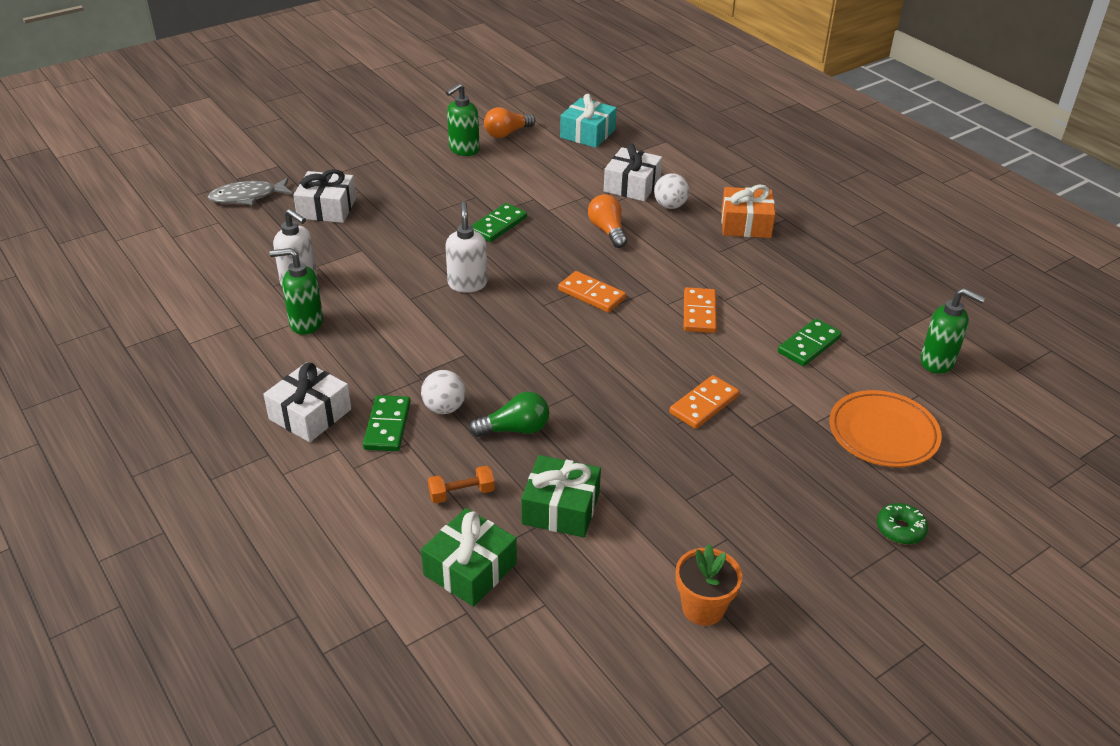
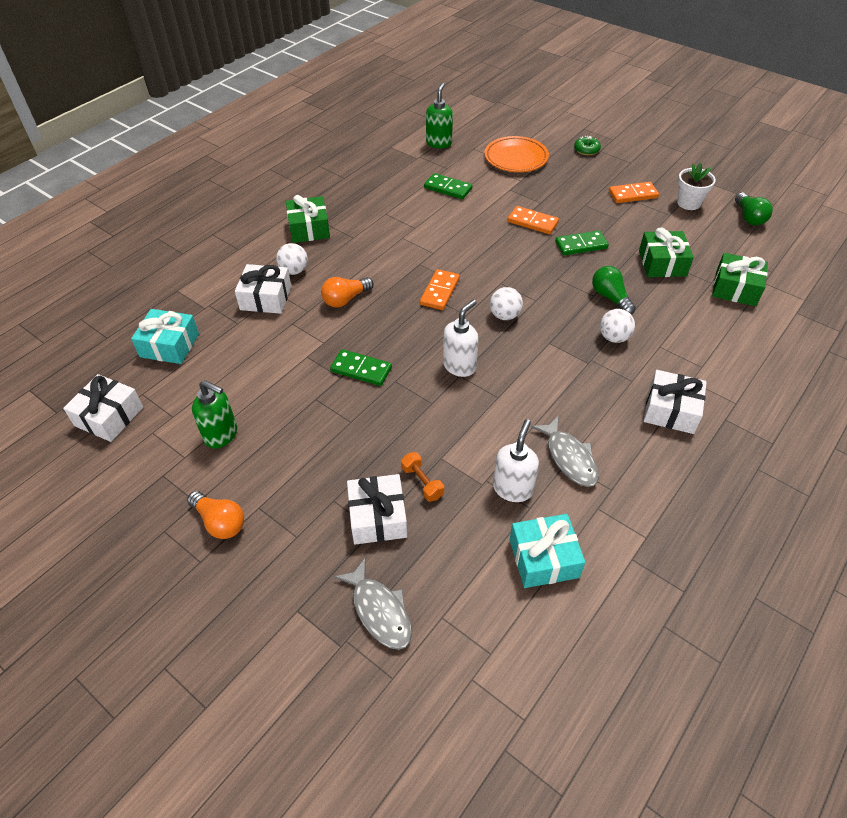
camera: 105 degrees left, 10 degrees up
green soap dispenser [270,248,323,335] -> grey fish [531,415,599,487]
green domino [363,395,411,451] -> green domino moved to [555,230,609,255]
orange dumbbell [428,465,495,503] -> orange dumbbell moved to [401,452,444,502]
white soap dispenser [445,201,488,292] -> white soap dispenser turned 150 degrees clockwise [443,300,479,377]
orange light bulb [484,107,535,138] -> orange light bulb moved to [187,491,244,539]
orange flower pot [675,544,742,626] -> white flower pot [677,163,716,210]
orange domino [684,287,717,333] -> orange domino moved to [609,182,659,203]
orange gift [721,185,775,238] -> green gift [286,195,330,243]
none -> white gift [63,374,143,442]
none -> white ball [490,287,523,320]
none -> turquoise gift [510,514,585,588]
none -> green light bulb [735,192,773,226]

